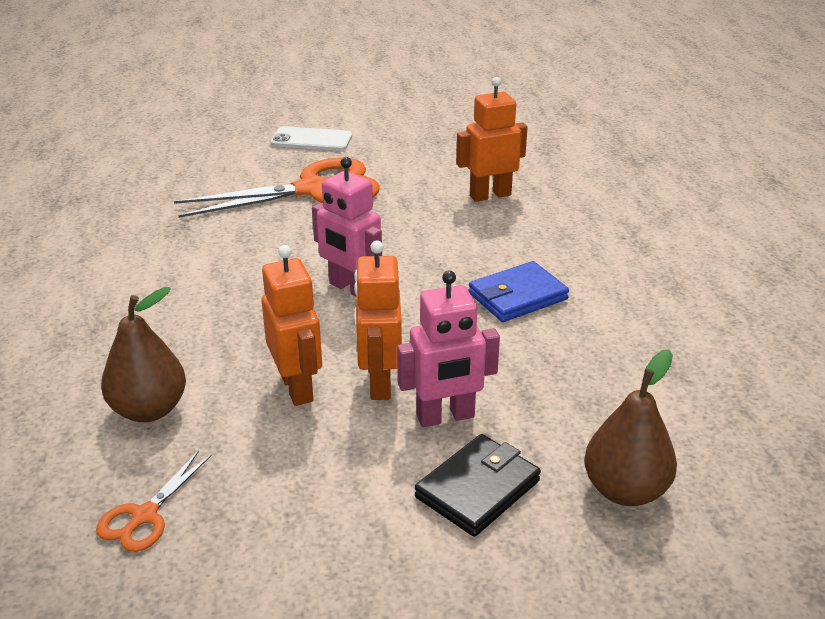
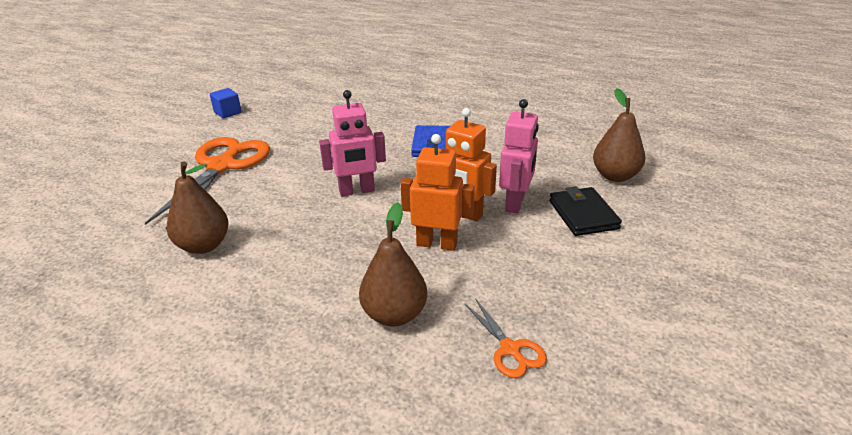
camera: 55 degrees left, 0 degrees up
white phone [271,126,352,151] -> none
orange robot [456,77,528,202] -> none
none -> brown pear [167,162,229,254]
none -> blue cube [210,88,242,118]

